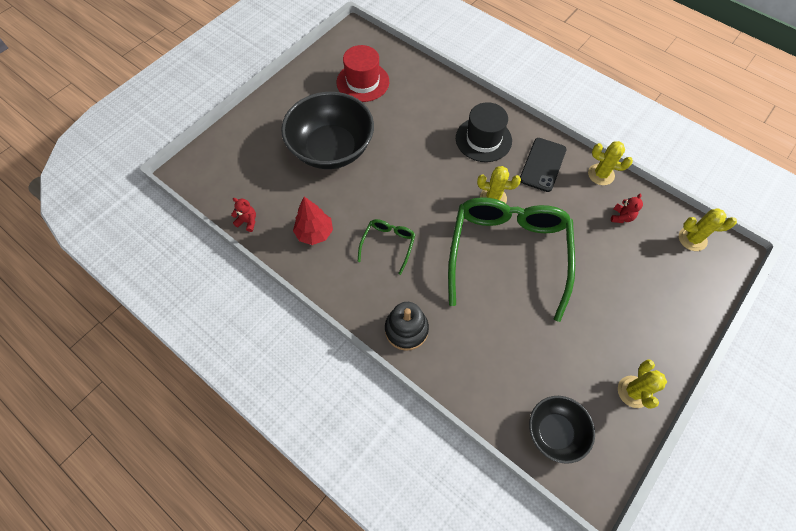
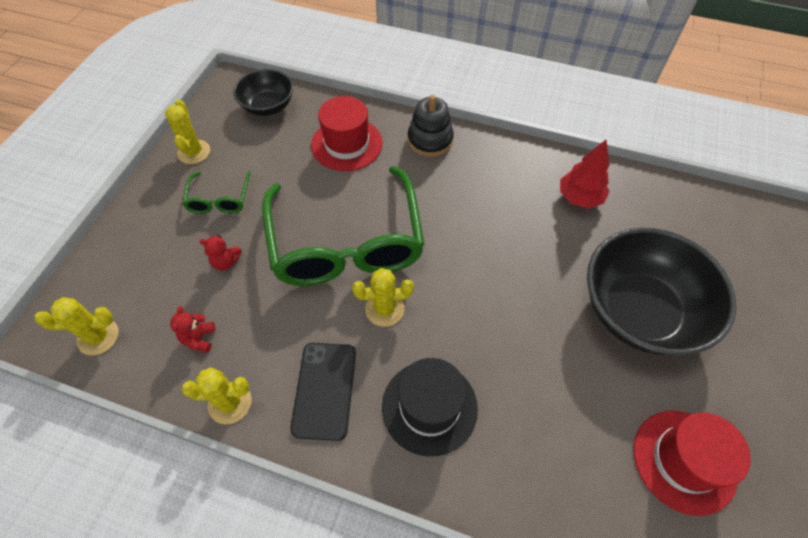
camera: 160 degrees right, 5 degrees down
red teddy bear [231,198,256,232] -> red teddy bear moved to [200,235,242,271]
green glasses [358,219,416,275] -> green glasses moved to [182,171,251,214]
none -> red hat [311,96,383,171]

